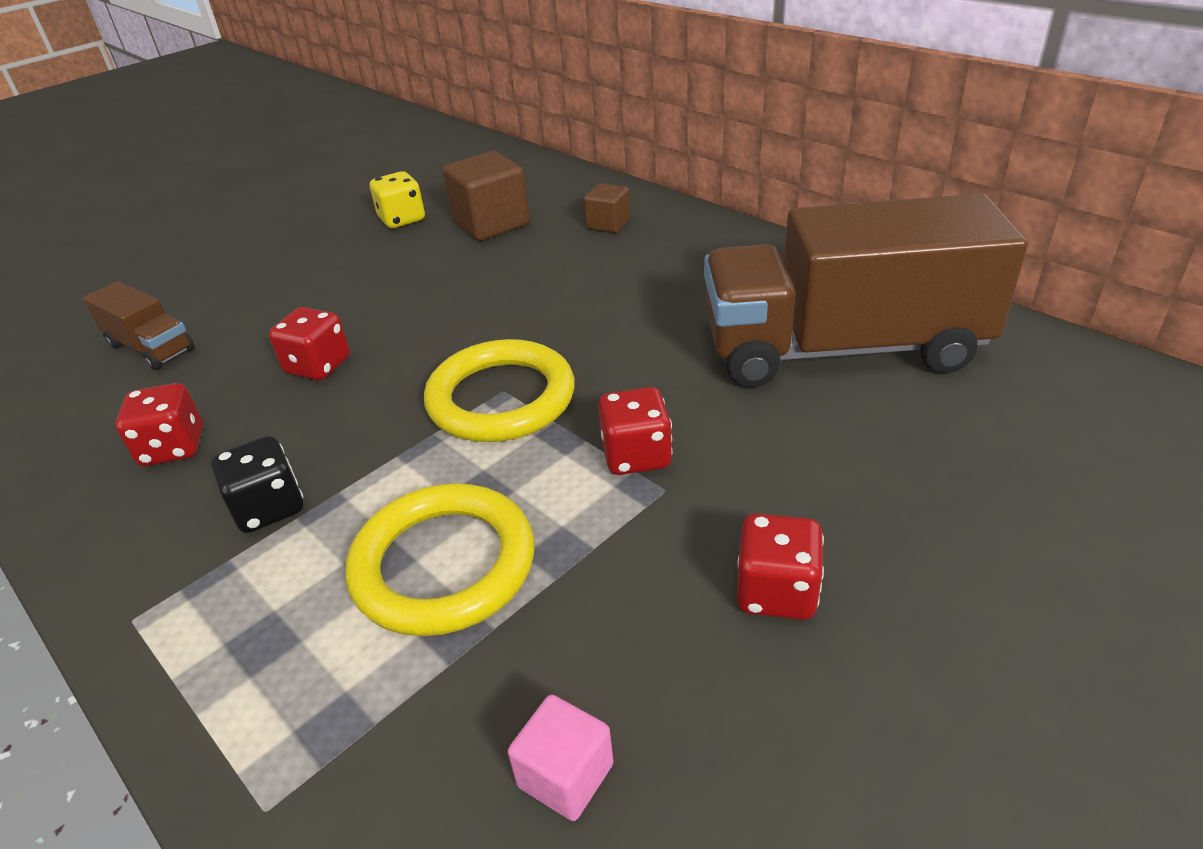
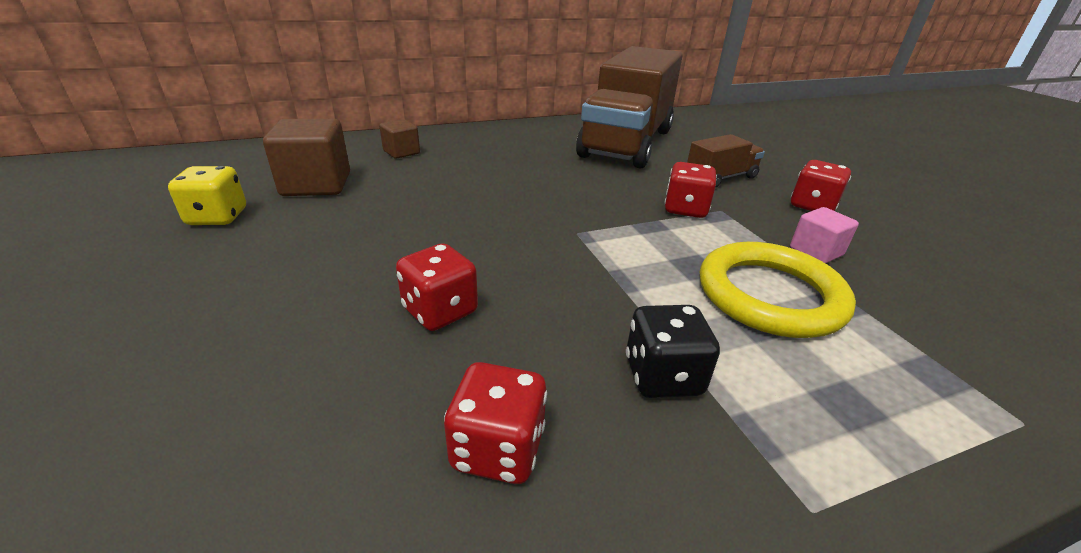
camera: 70 degrees left, 5 degrees down
brown truck [83,281,194,370] -> brown truck moved to [687,134,765,188]
yellow ring [424,339,574,442] -> none
pink cube [508,694,614,821] -> pink cube moved to [790,207,859,263]

